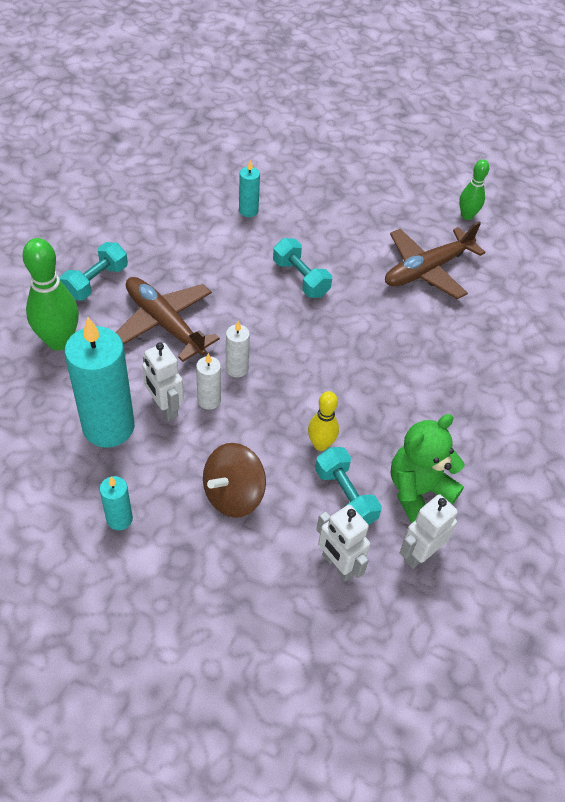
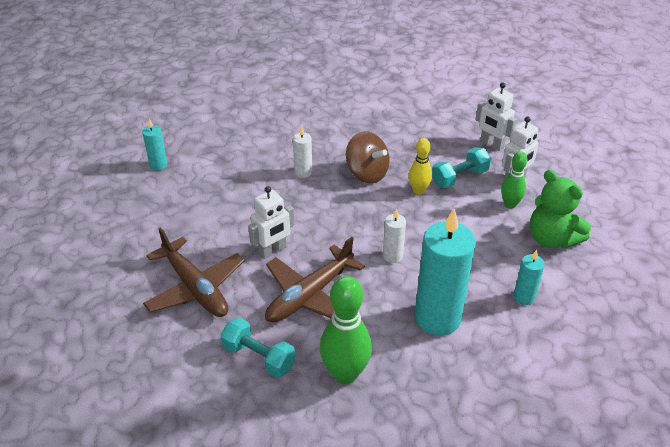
camera: 90 degrees left, 10 degrees down
white robot [142,342,184,421] -> white robot moved to [248,186,295,259]
brown spinning top [203,443,266,518] -> brown spinning top moved to [346,131,390,184]
white candle [226,321,250,377] -> white candle moved to [293,126,312,178]
turquoise candle [239,160,260,217] -> turquoise candle moved to [142,119,168,171]
turquoise dumbbell [273,238,332,298] -> none
brown plane [385,221,486,299] -> brown plane moved to [143,227,244,317]
green teddy bear [391,414,465,524] -> green teddy bear moved to [530,170,591,249]
green bowling pin [459,159,489,220] -> green bowling pin moved to [501,151,528,209]

